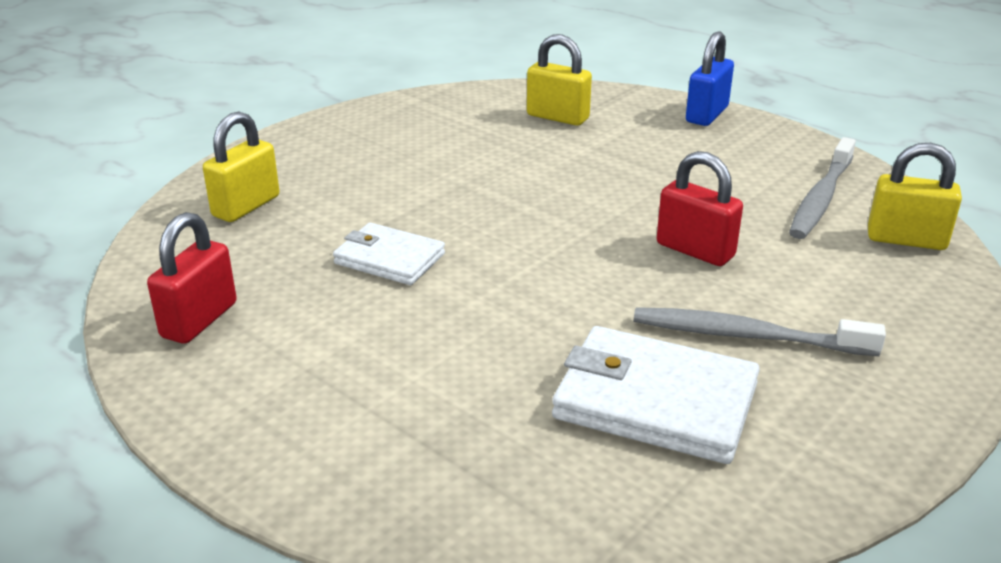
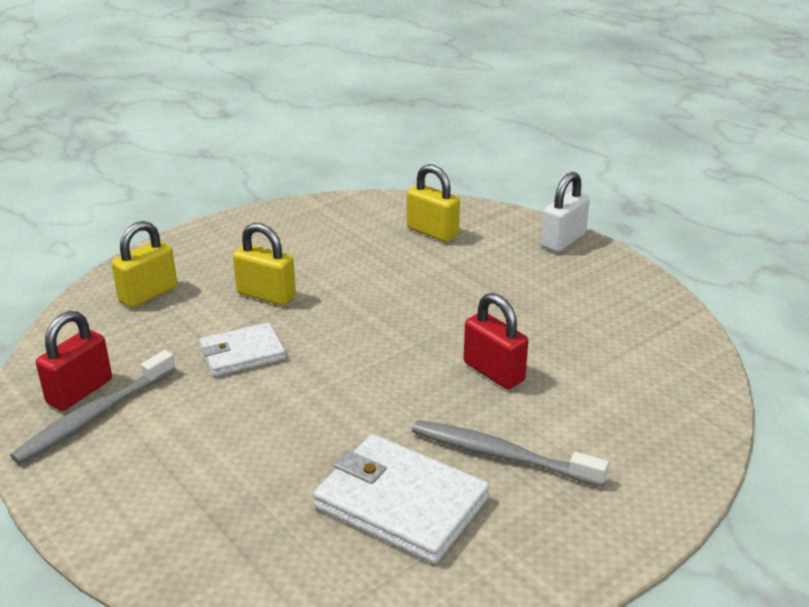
camera: 10 degrees right, 0 degrees up
white wallet [333,223,445,285] -> white wallet turned 60 degrees counterclockwise [200,322,286,376]
blue padlock [686,31,734,126] -> white padlock [541,172,590,252]
grey toothbrush [789,137,856,239] -> grey toothbrush moved to [10,350,176,464]
yellow padlock [868,143,962,250] -> yellow padlock moved to [233,223,296,306]

